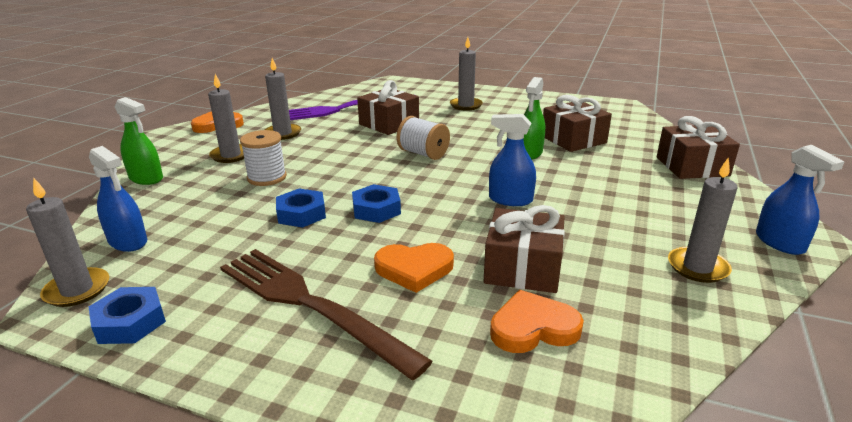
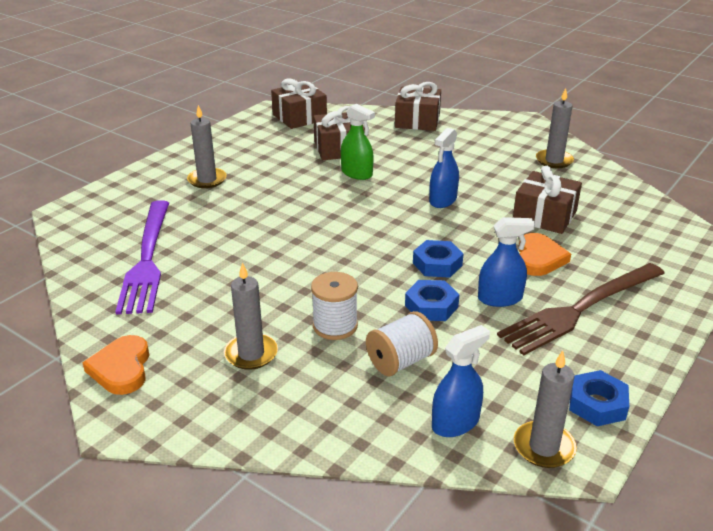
camera: 75 degrees left, 5 degrees up
green spray bottle [115,97,163,185] -> none
grey candle [265,58,301,140] -> none
brown gift [357,80,419,135] -> brown gift moved to [271,78,327,129]
white spool [397,116,450,160] -> white spool moved to [366,311,438,376]
orange heart [490,290,584,353] -> none
blue spray bottle [756,145,845,255] -> blue spray bottle moved to [478,217,535,307]

